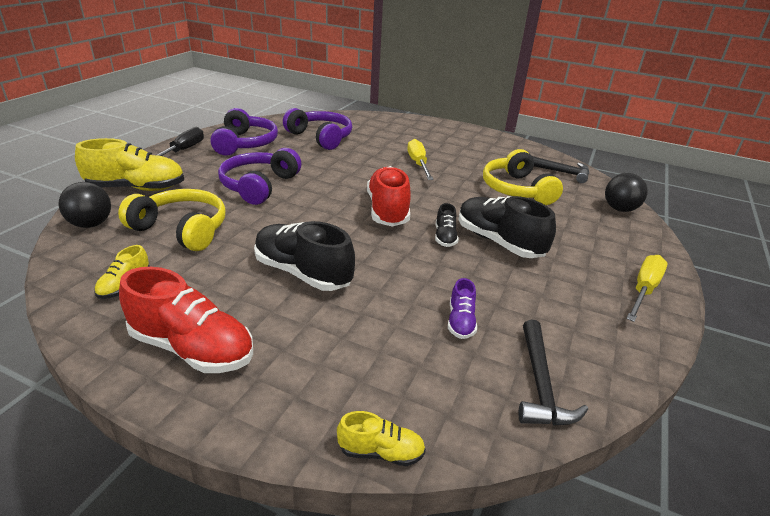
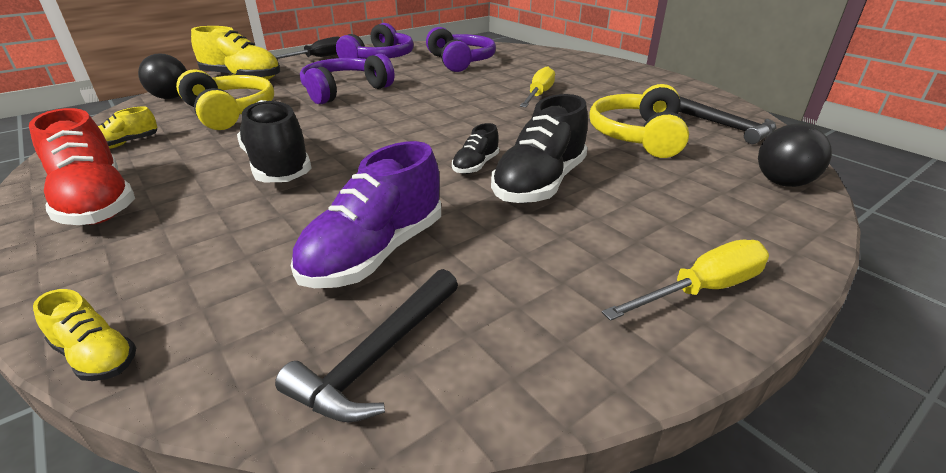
camera: 30 degrees right, 0 degrees up
red shoe [367,166,411,227] -> none
purple shoe [448,278,477,339] -> purple shoe [291,141,441,288], size x1.99
black shoe [458,196,556,258] -> black shoe turned 135 degrees counterclockwise [491,94,588,203]

